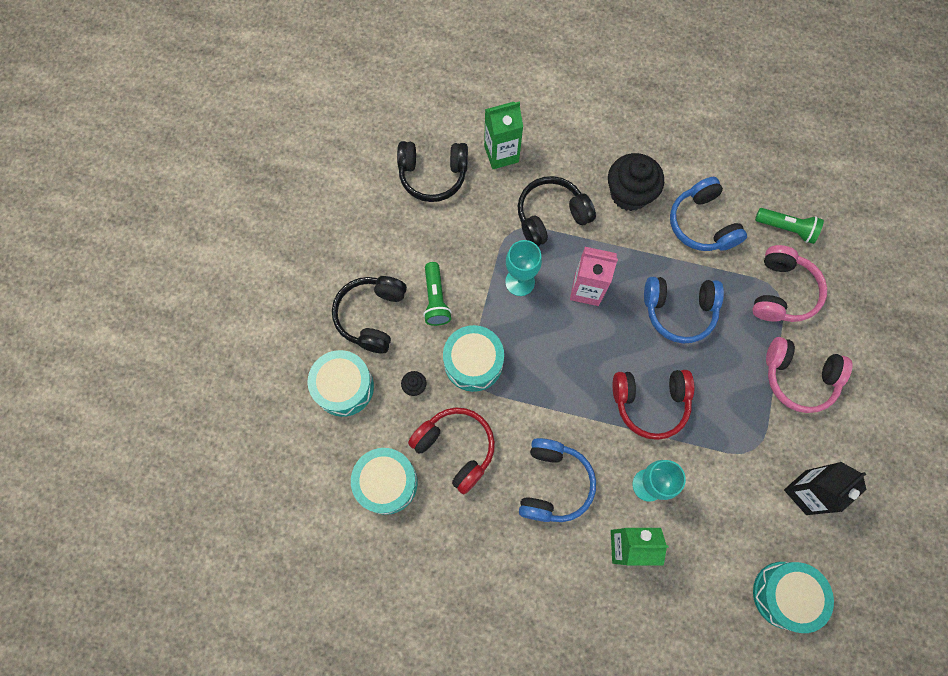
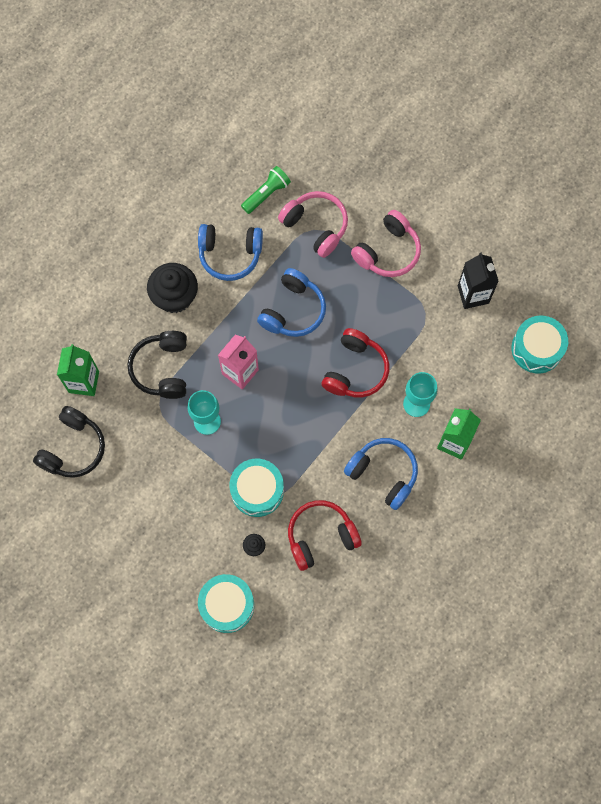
camera: 65 degrees left, 0 degrees up
black headphones [332,276,407,353] -> none
turquoise drum [351,448,418,515] -> none
green flashlight [423,262,452,326] -> none

